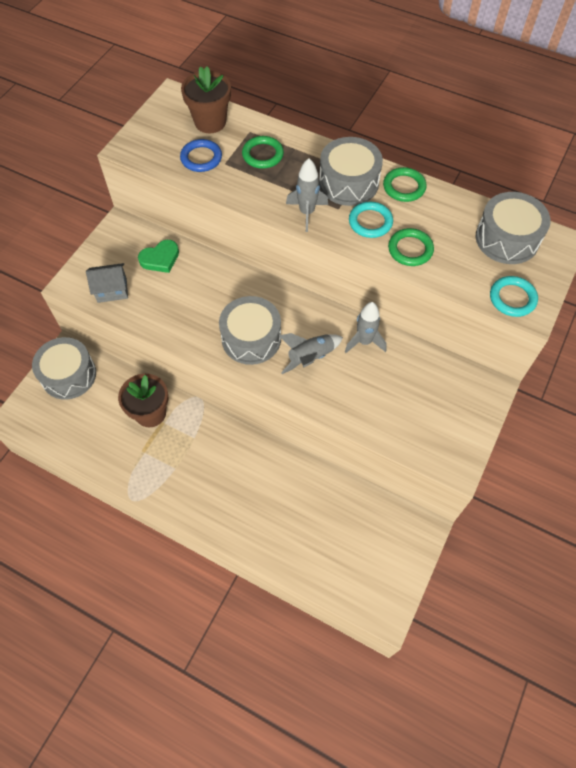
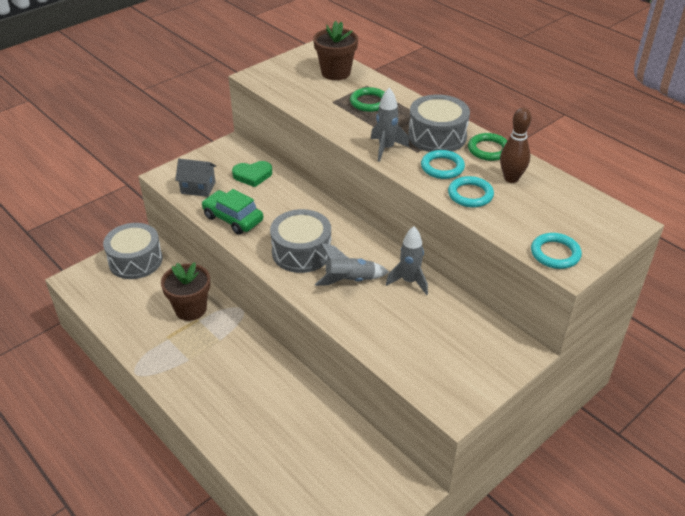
camera: 20 degrees right, 20 degrees down
blue ring [180,139,222,172] -> none
green ring [388,228,434,266] -> turquoise ring [448,176,494,208]
grey drum [476,192,551,264] -> none
none -> green car [201,189,263,235]
none -> brown bowling pin [500,108,531,183]

